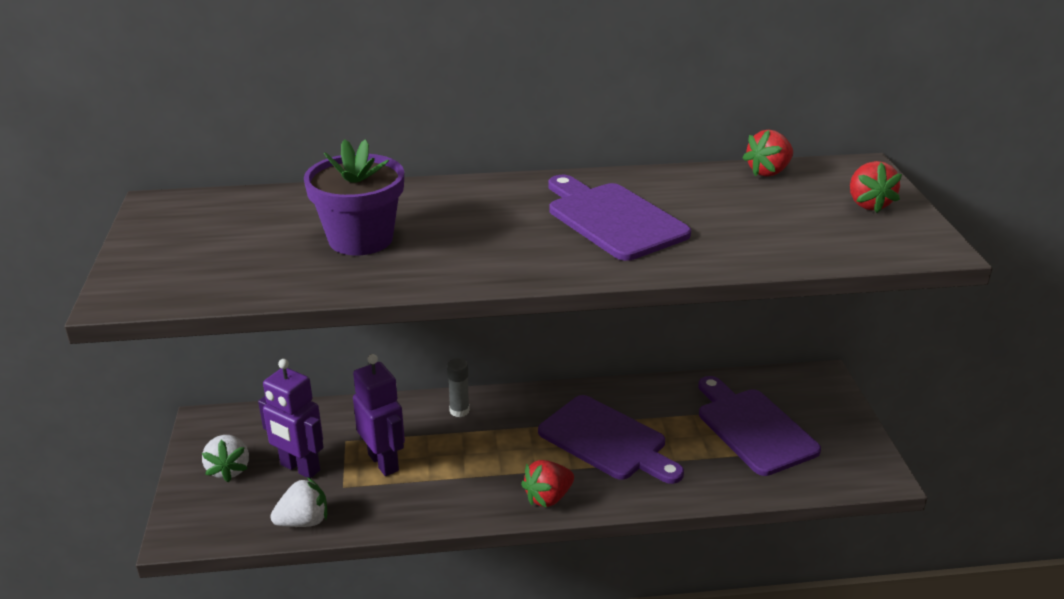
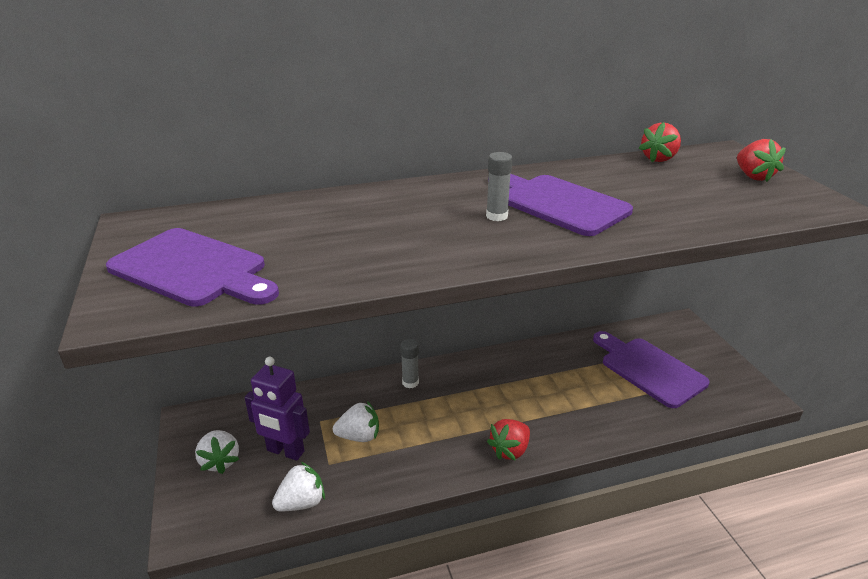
camera: 10 degrees left, 0 degrees up
purple flower pot [304,139,404,255] -> none
purple robot [353,354,405,476] -> white strawberry [333,401,379,442]
purple cutting board [538,395,684,484] -> purple cutting board moved to [106,228,279,307]
none -> grey glue stick [486,152,512,221]

